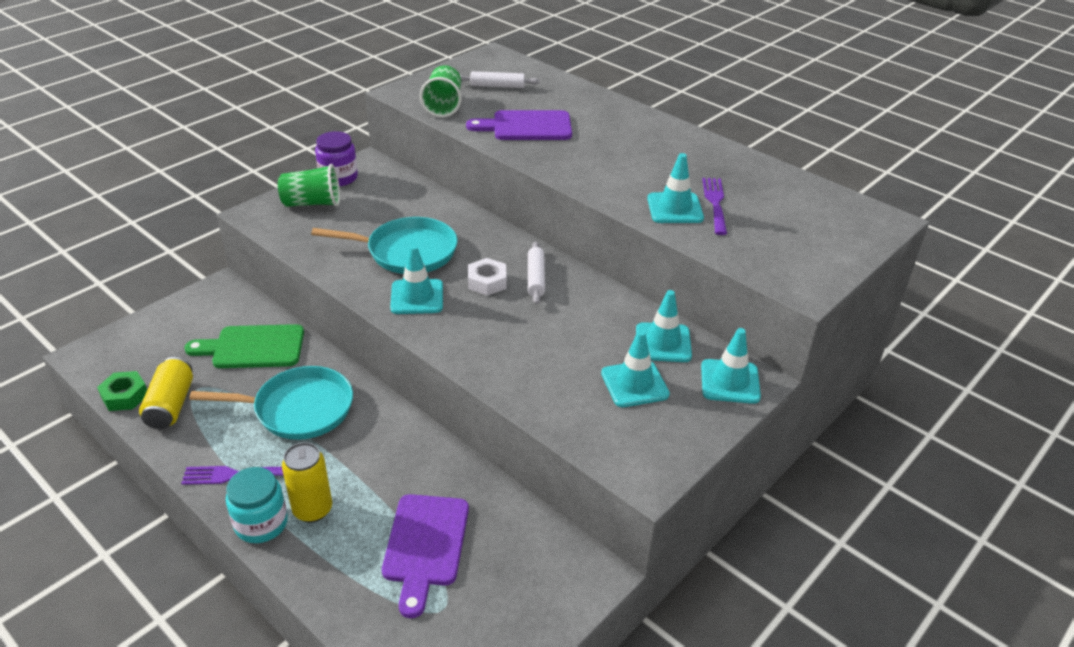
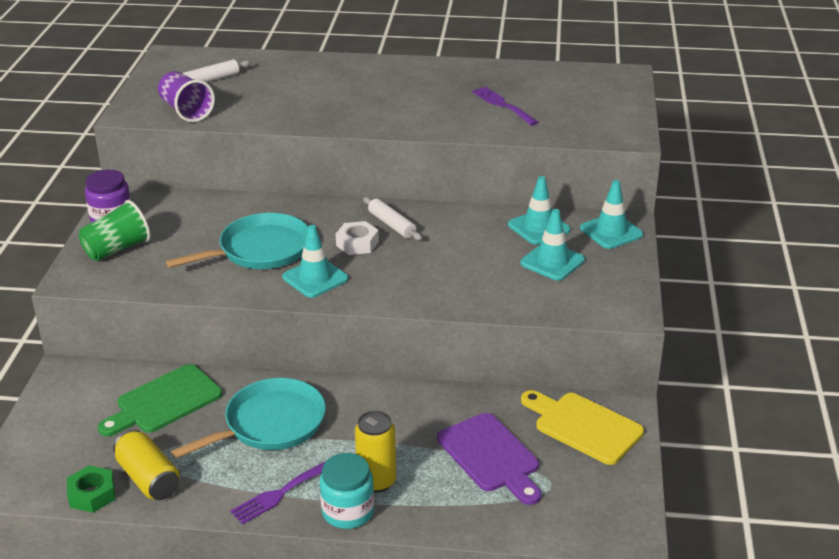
camera: 35 degrees left, 5 degrees down
green cup [420,65,461,118] -> purple cup [158,71,215,122]
purple cutting board [466,110,572,140] -> none
turquoise traffic cone [647,153,704,223] -> none
none -> yellow cutting board [521,390,644,465]

